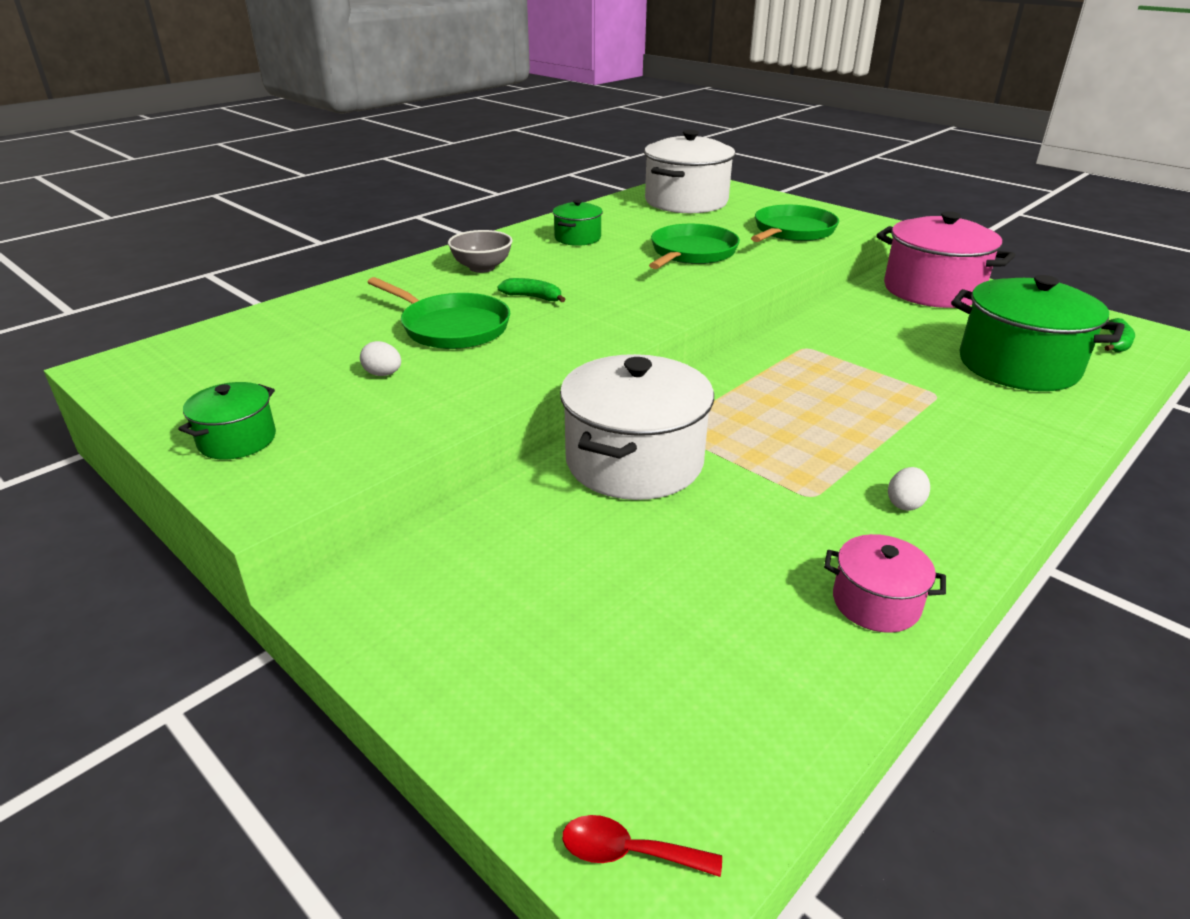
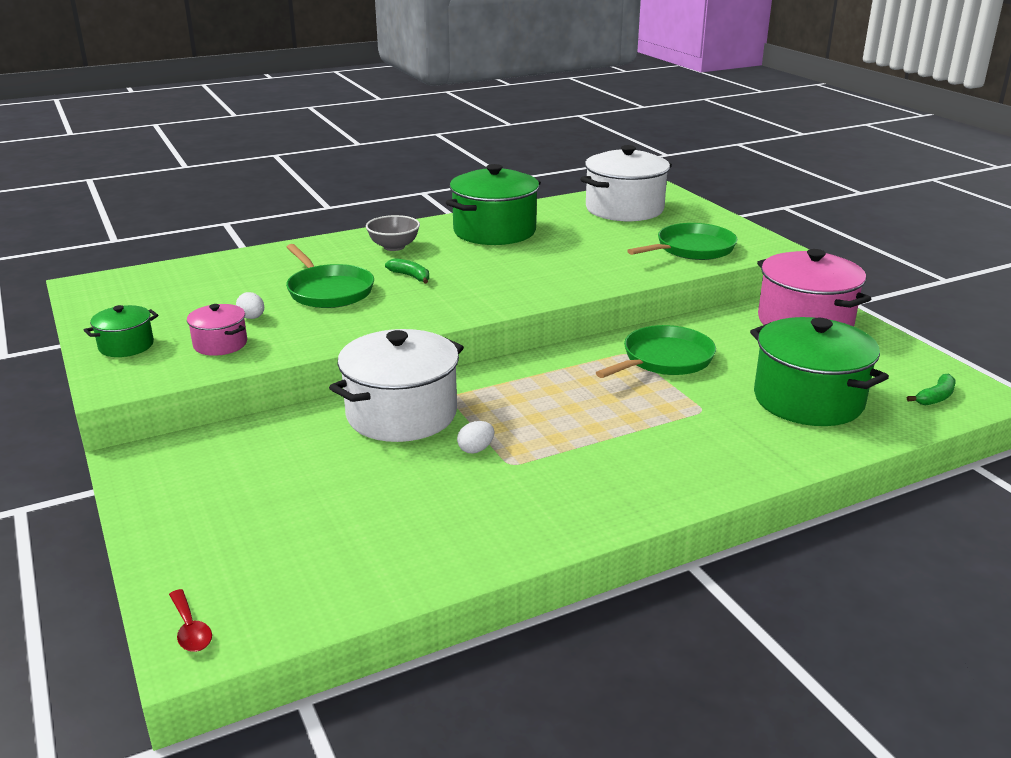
camera: 20 degrees right, 5 degrees down
green pot [553,200,603,246] -> green pot [446,164,541,245], size x2.01
red spoon [562,815,722,877] -> red spoon turned 150 degrees counterclockwise [169,589,212,652]
green pan [649,224,740,269] -> green pan moved to [596,325,716,378]
pink pot [824,534,946,633] -> pink pot moved to [187,304,247,356]
white egg [888,467,930,511] -> white egg moved to [457,421,495,454]

